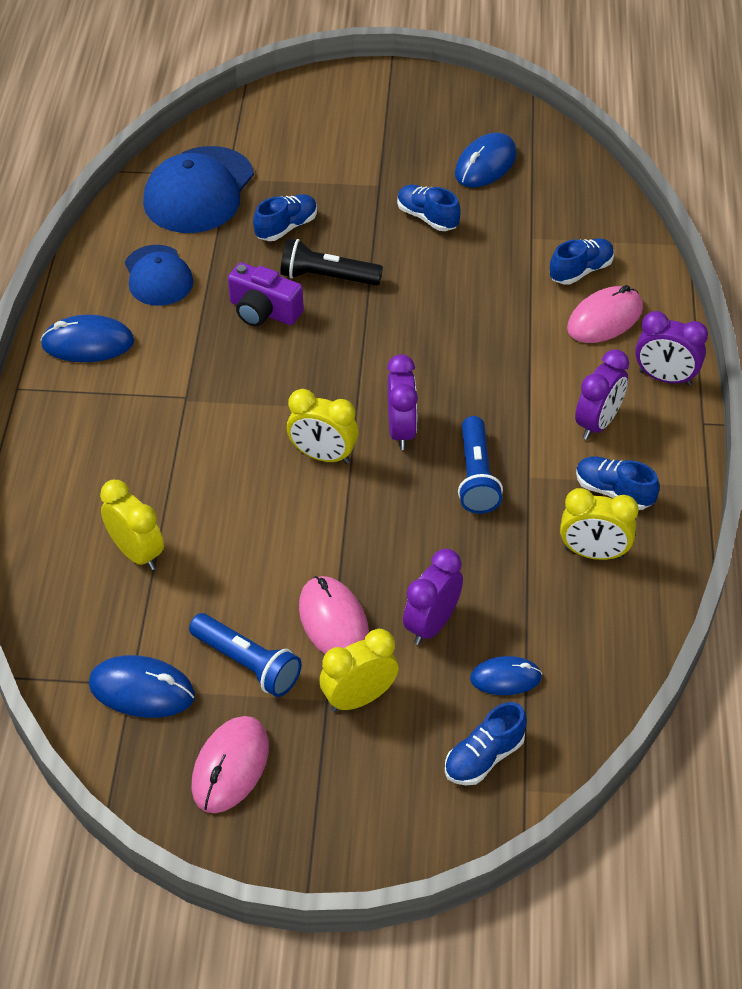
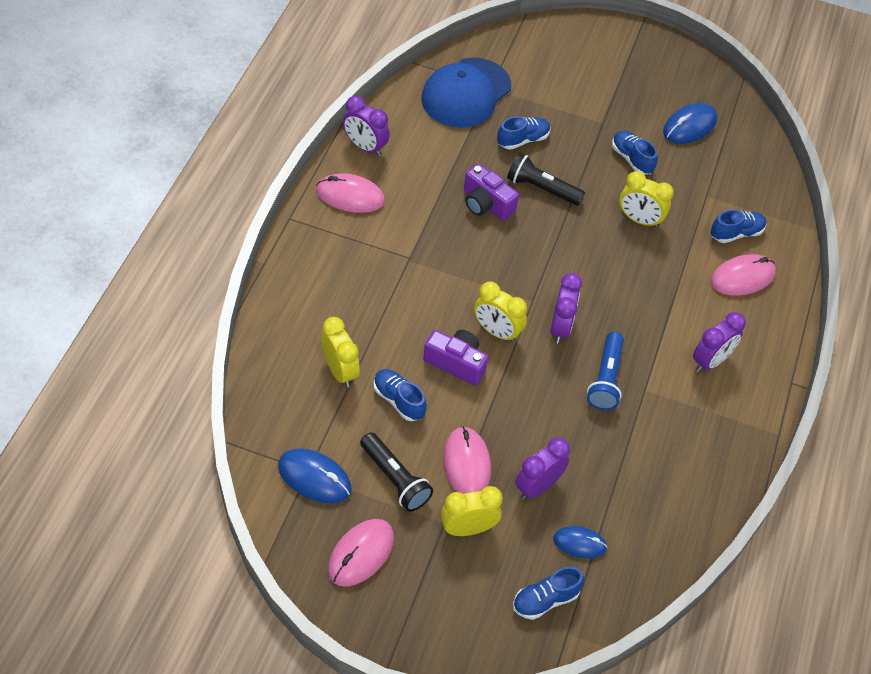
camera: 10 degrees right, 5 degrees up
blue mouse [40,315,134,362] -> pink mouse [316,173,385,213]
blue cap [125,245,193,306] -> none
blue flashlight [189,613,302,697] -> black flashlight [360,432,433,512]
yellow clock [560,488,639,560] -> yellow clock moved to [620,171,674,228]
blue shoe [576,456,660,510] -> blue shoe moved to [373,369,427,421]
purple clock [635,311,708,386] -> purple clock moved to [343,96,390,156]
none -> purple camera [423,330,488,386]

